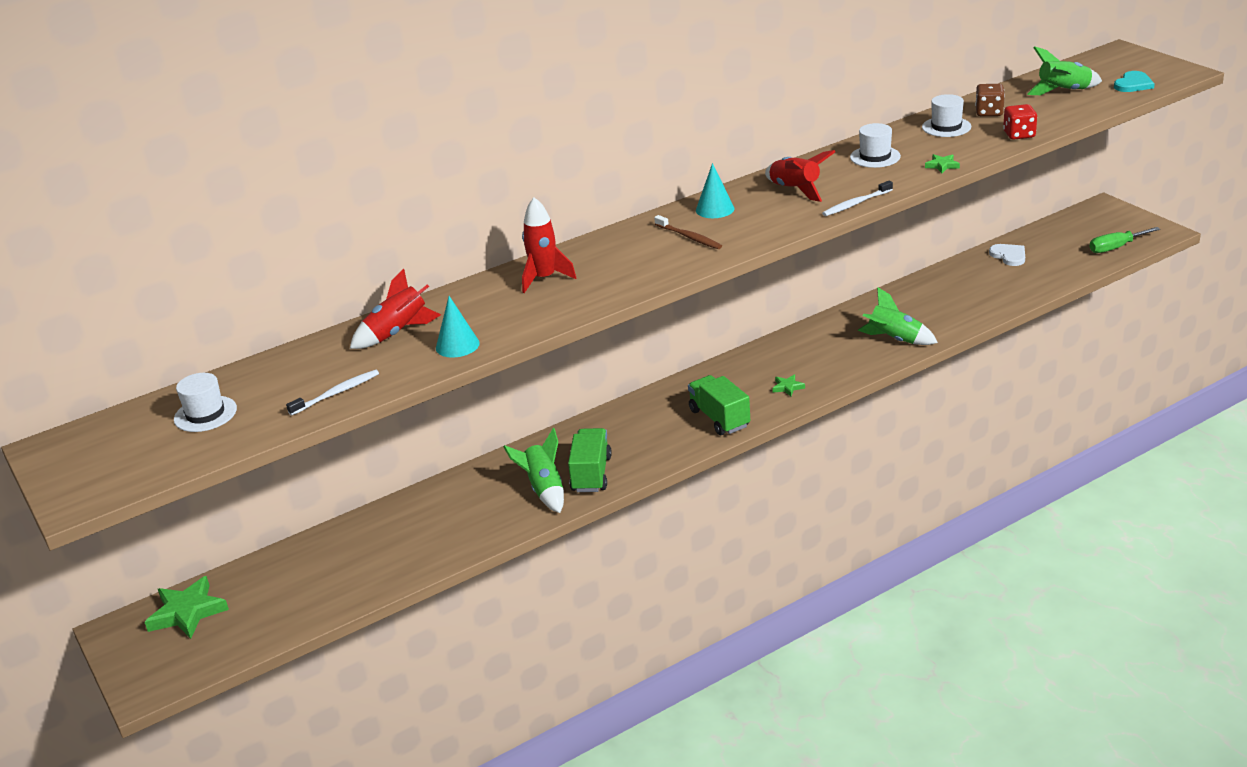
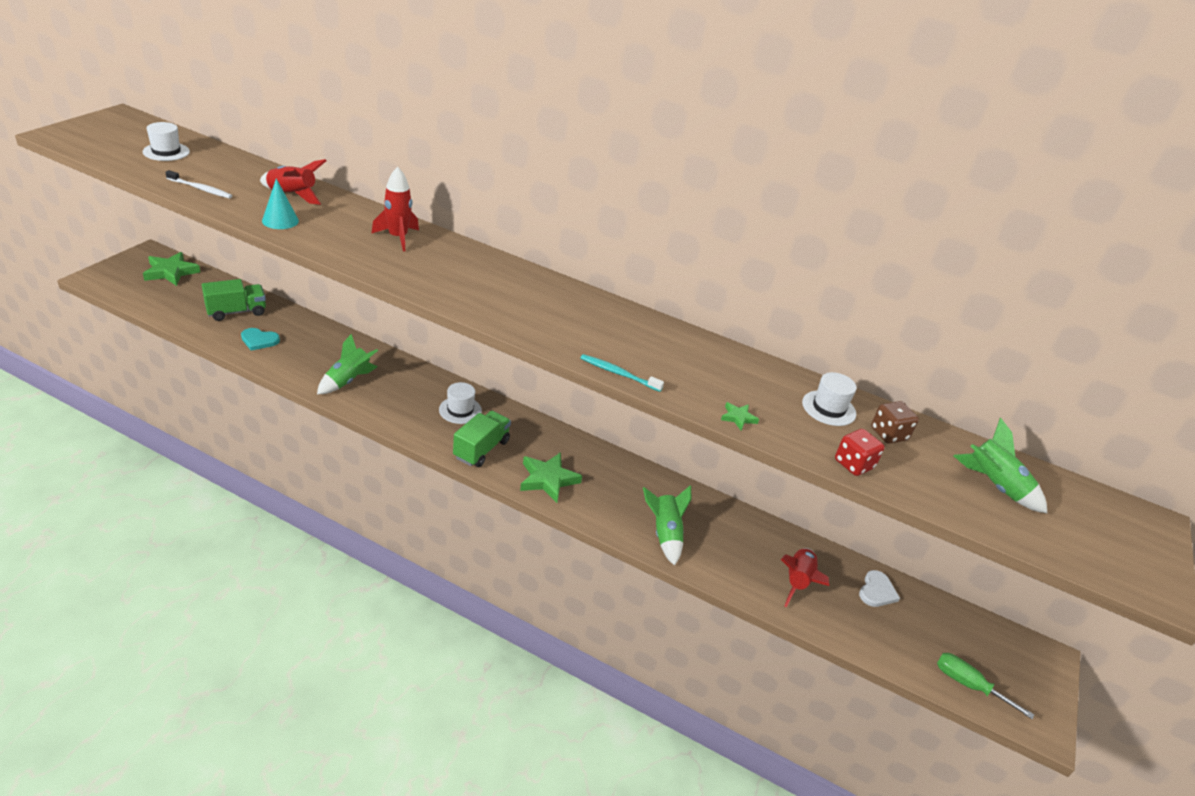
camera: 50 degrees right, 5 degrees up
green truck [568,428,612,492] -> green truck moved to [202,279,266,321]
brown toothbrush [654,215,722,249] -> none
turquoise cone [696,163,734,218] -> none
red rocket [765,150,835,202] -> red rocket moved to [781,548,829,607]
green star [772,374,805,396] -> green star [520,452,582,503], size x2.07
white toothbrush [822,181,893,216] -> turquoise toothbrush [580,354,664,392]
white hat [850,123,901,168] -> white hat moved to [439,382,482,424]
turquoise heart [1114,71,1155,92] -> turquoise heart moved to [241,328,280,351]

